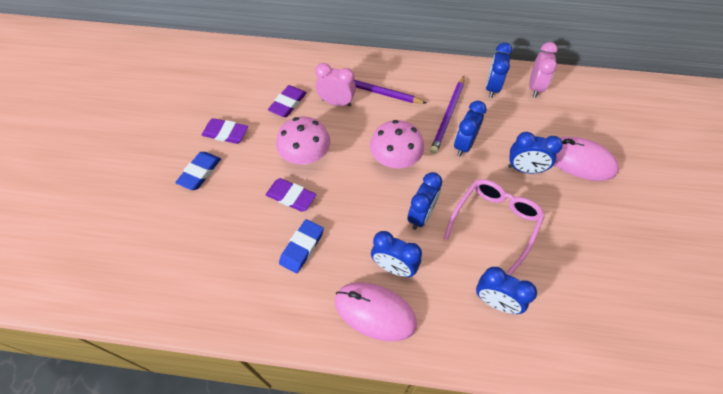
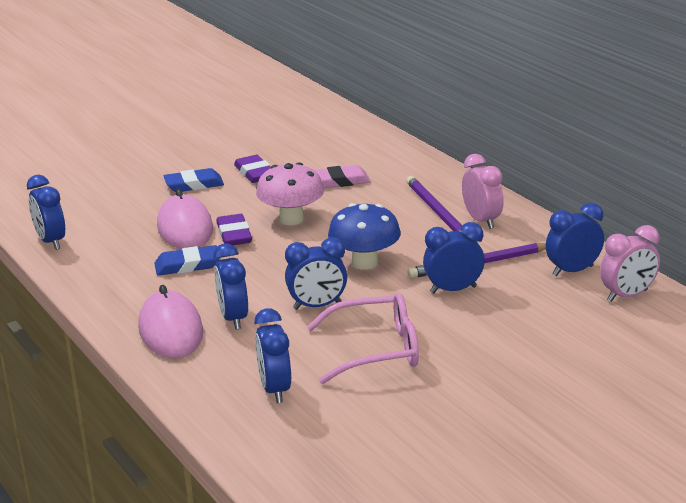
camera: 50 degrees right, 30 degrees down
purple eraser [268,85,307,117] -> pink eraser [314,165,371,188]
pink clock [315,63,356,107] -> pink clock moved to [462,154,504,229]
pink mushroom [370,120,424,168] -> blue mushroom [328,203,401,270]
blue clock [508,132,563,173] -> blue clock moved to [27,175,65,250]
pink mouse [554,137,619,181] -> pink mouse moved to [157,189,213,249]

